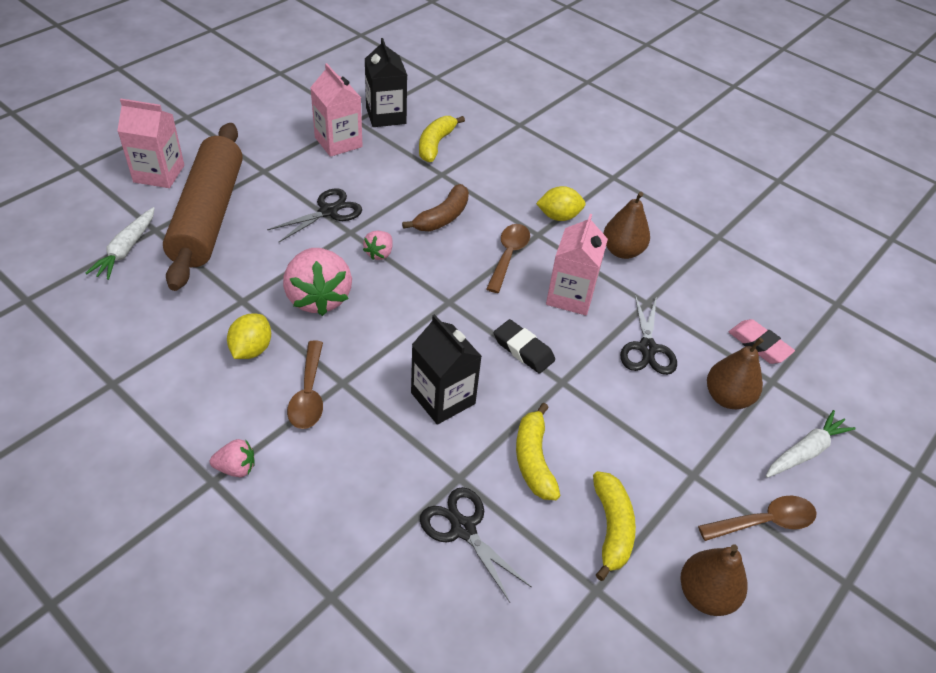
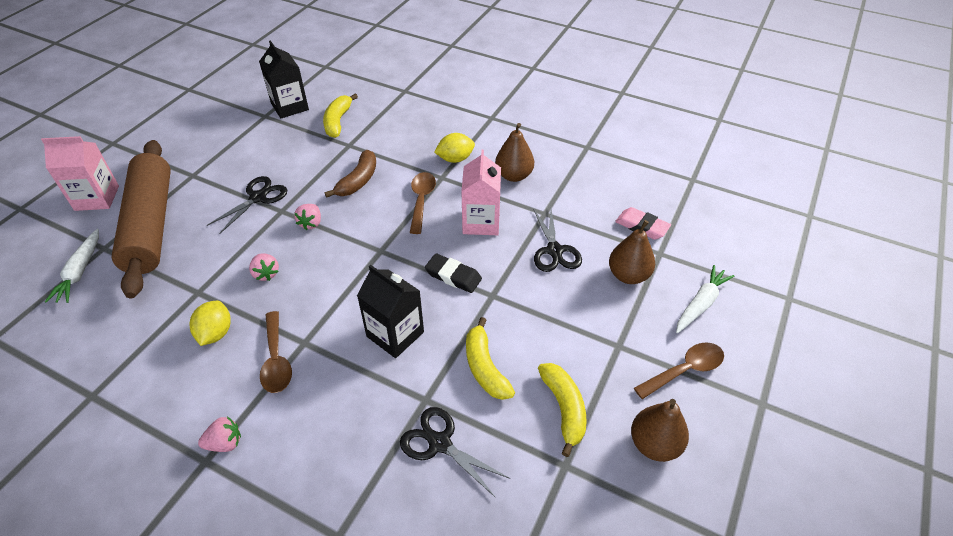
camera: 10 degrees left, 0 degrees up
pink strawberry [283,248,352,316] -> pink strawberry [249,253,279,281], size x0.48
pink carton [310,63,362,157] -> none

